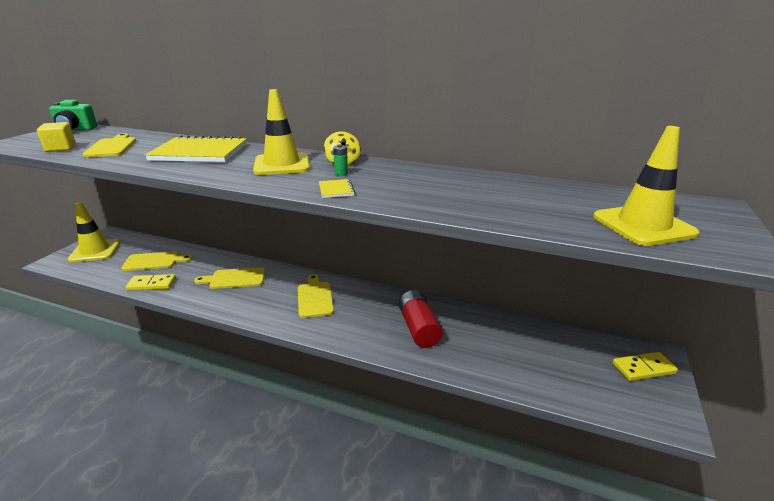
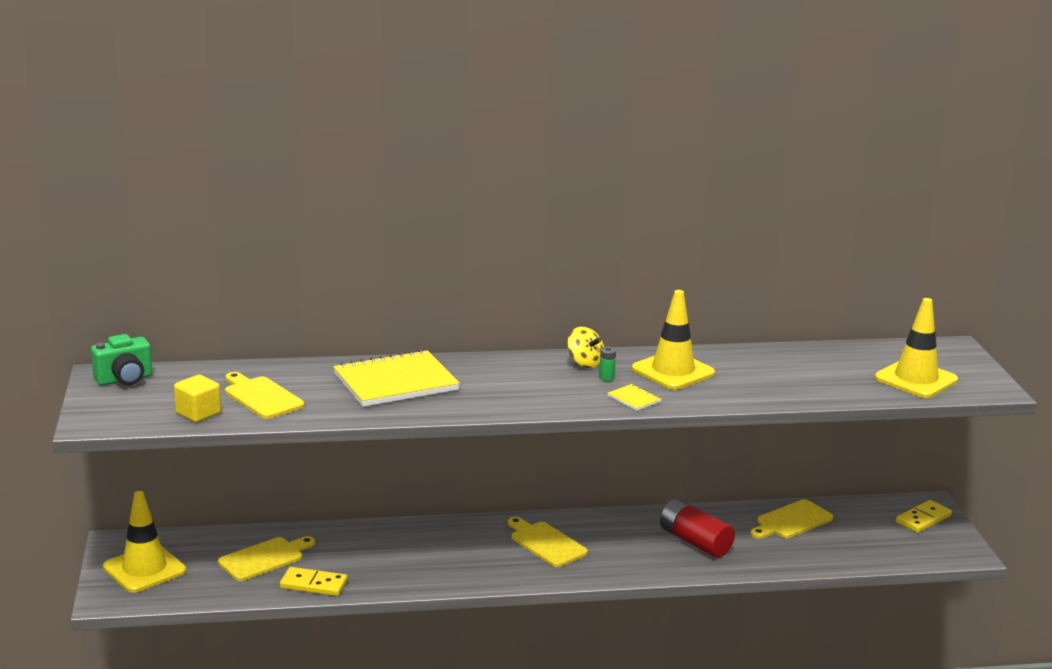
camera: 30 degrees left, 5 degrees down
yellow domino [126,274,176,291] -> yellow domino turned 45 degrees clockwise [280,567,347,596]
yellow cutting board [194,267,265,289] -> yellow cutting board moved to [750,499,833,539]
yellow traffic cone [253,89,310,175] -> yellow traffic cone moved to [632,290,715,390]

